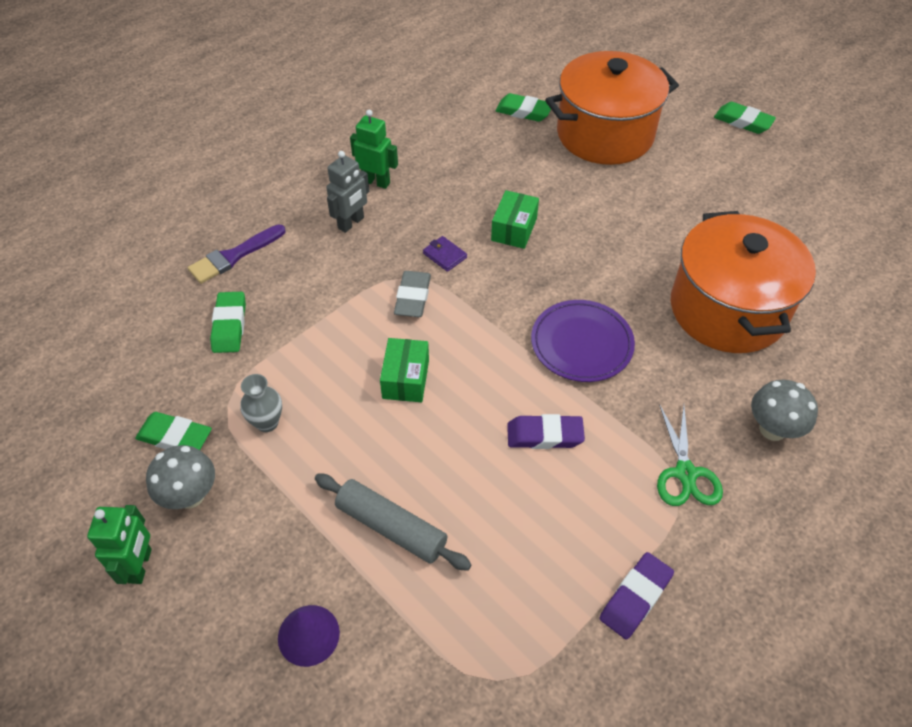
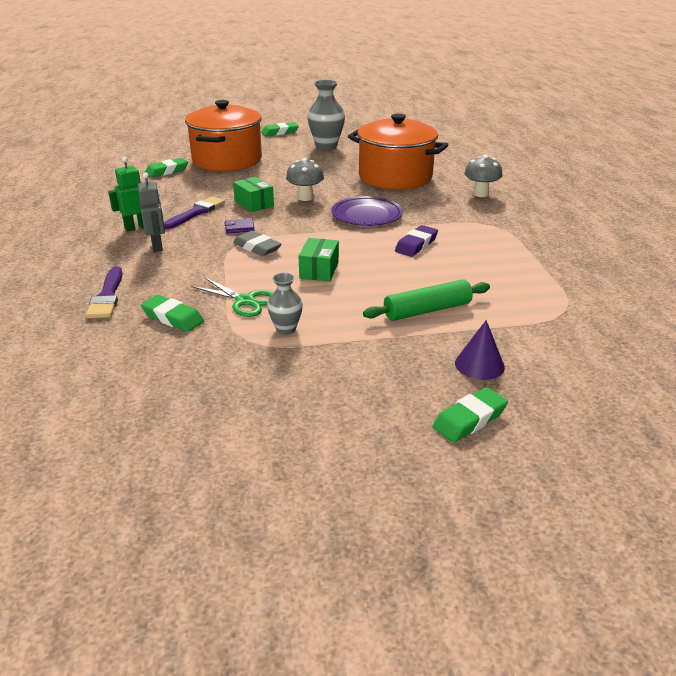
camera: 55 degrees left, 20 degrees down
green robot [87,505,152,584] -> none
green eraser [135,412,212,450] -> green eraser moved to [432,387,508,443]
grey mushroom [146,445,215,509] -> grey mushroom moved to [286,158,324,201]
grey rolling pin [315,474,472,571] -> green rolling pin [363,279,490,321]
green box [380,338,429,402] -> green box turned 60 degrees clockwise [299,238,339,281]
purple eraser [600,552,674,639] -> none
green scissors [657,404,723,506] -> green scissors moved to [191,277,274,317]
none -> purple brush [164,197,225,229]
none -> grey vase [307,80,345,150]

